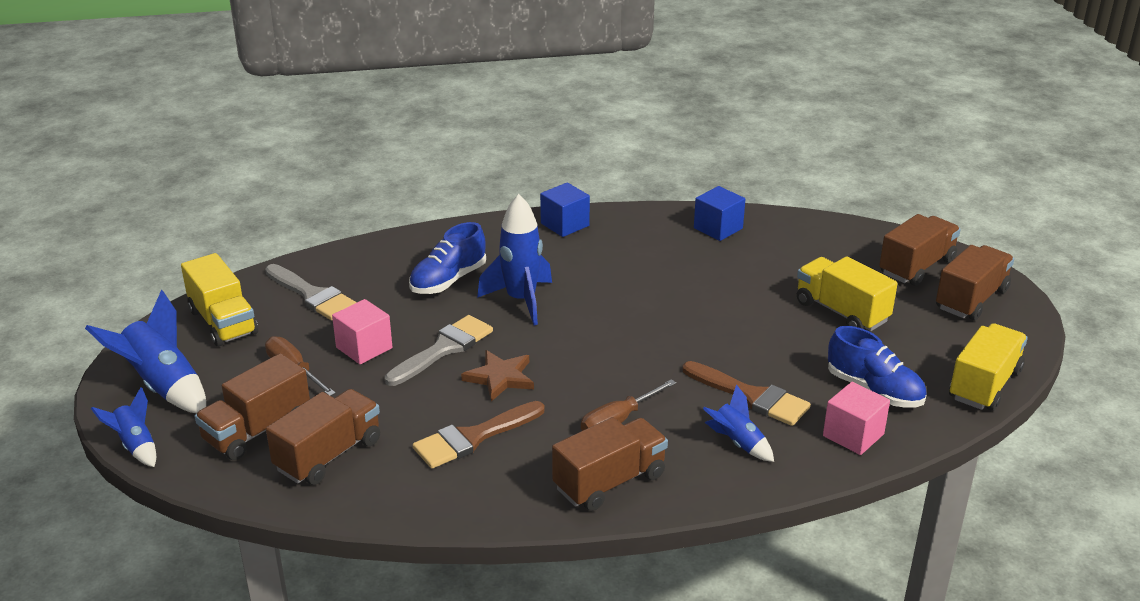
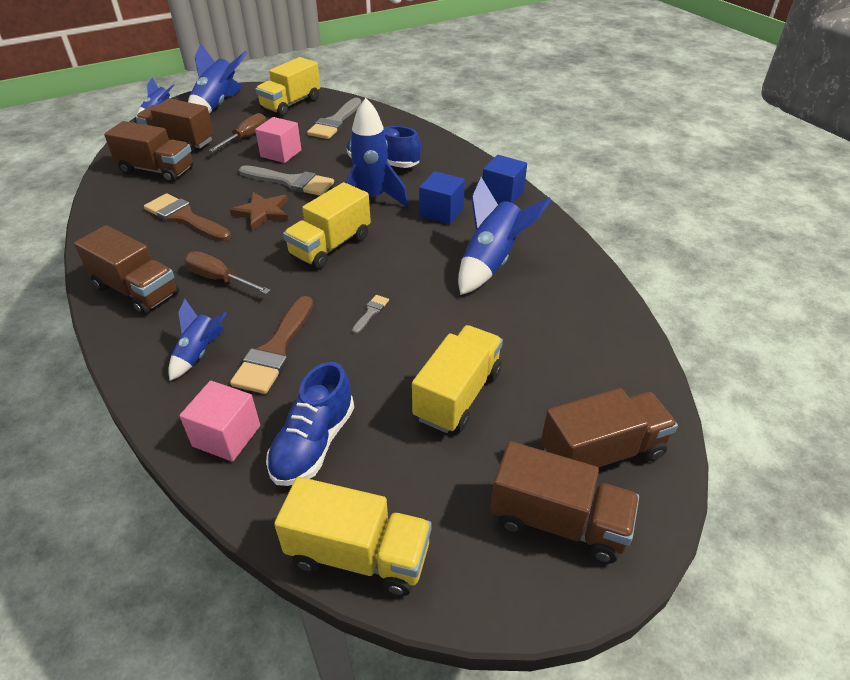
camera: 70 degrees right, 10 degrees up
blue cube [694,186,745,241] -> blue cube moved to [419,171,465,225]
brown truck [879,214,961,286] -> brown truck turned 45 degrees counterclockwise [541,388,678,468]
none -> yellow truck [283,182,371,269]
none -> grey brush [352,295,389,334]
none -> blue rocket [458,177,551,295]

